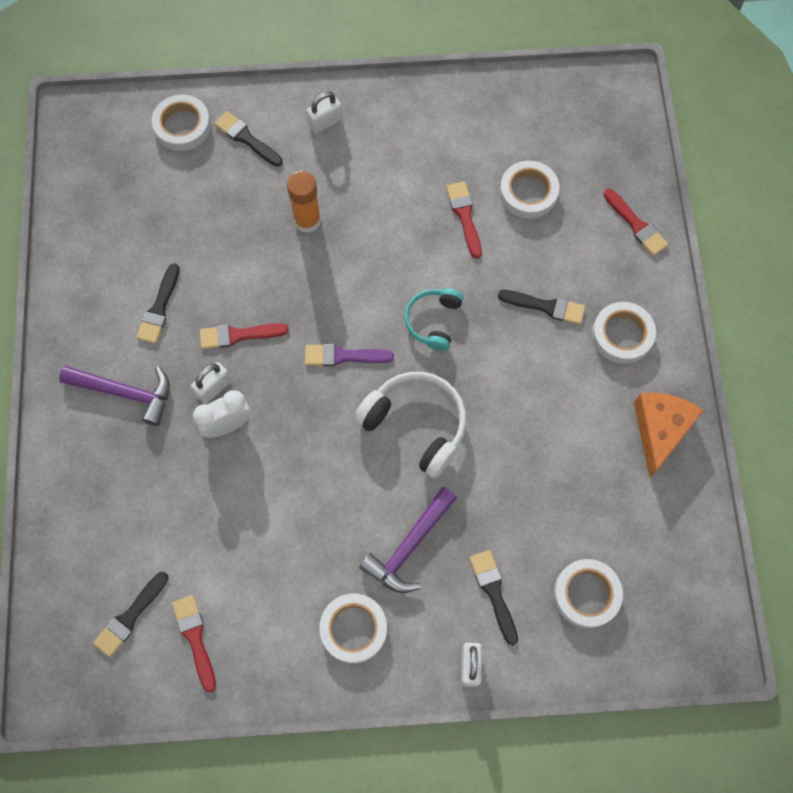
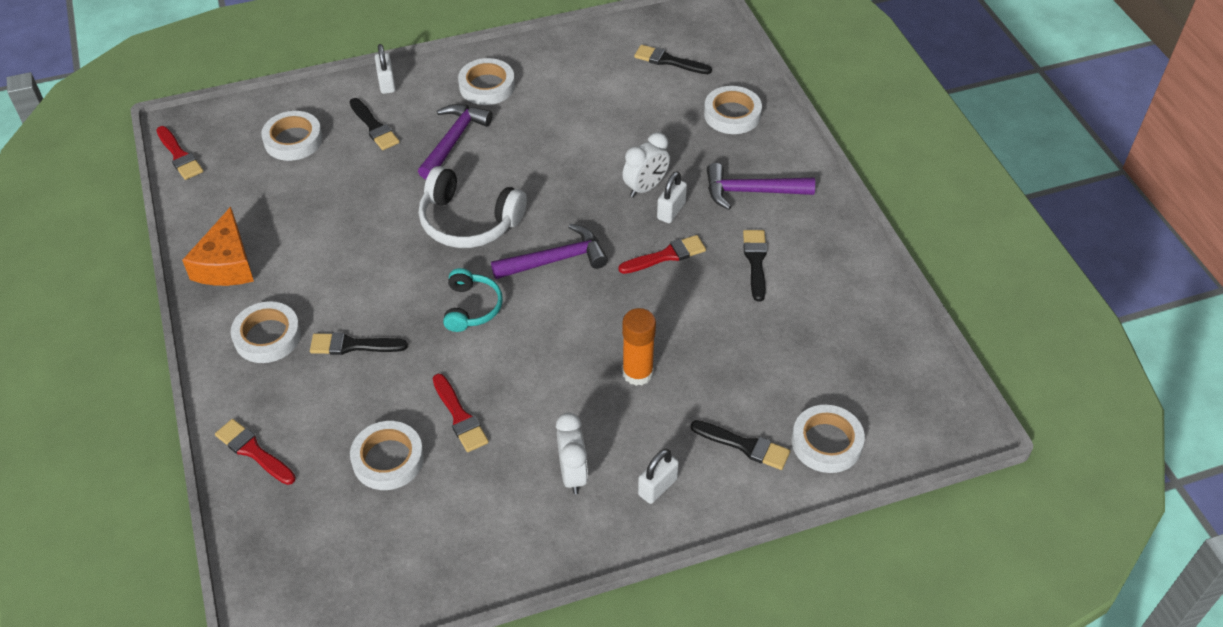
camera: 165 degrees right, 20 degrees down
black brush [93,572,169,657] -> black brush turned 90 degrees counterclockwise [634,45,712,74]
red brush [172,595,216,692] -> red brush moved to [156,126,203,180]
purple brush [305,344,394,366] -> purple hammer [491,224,608,279]
none -> white clock [556,412,588,494]
none -> white tape [704,86,762,134]

